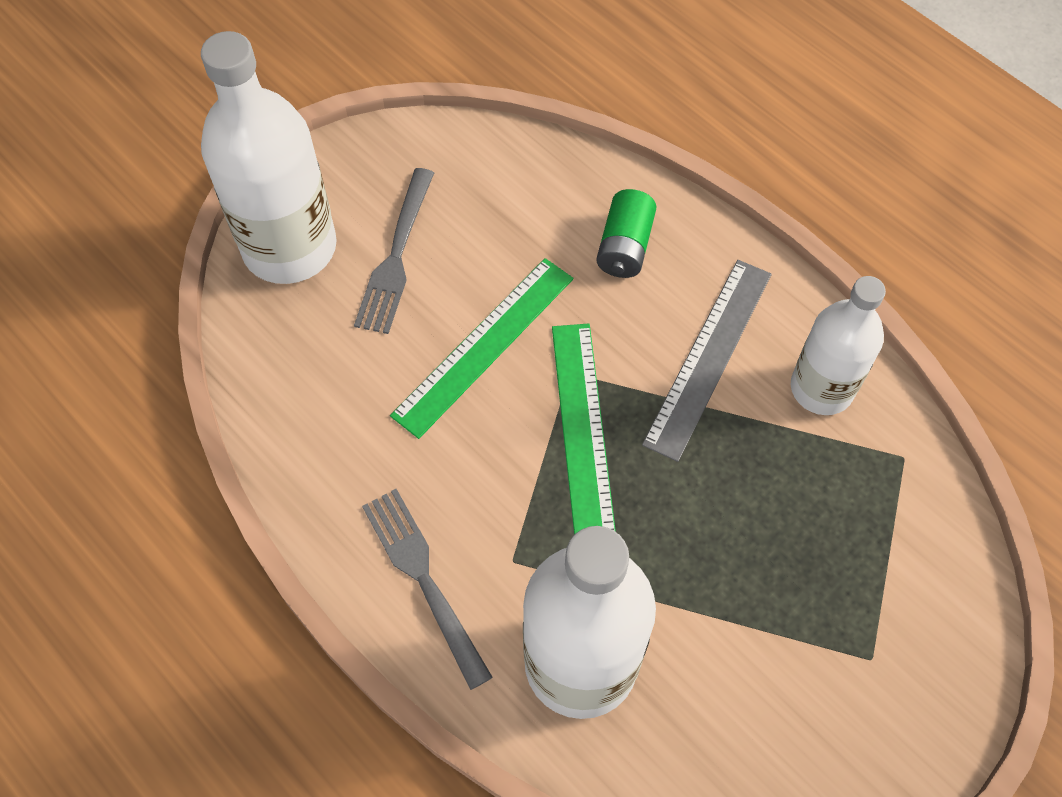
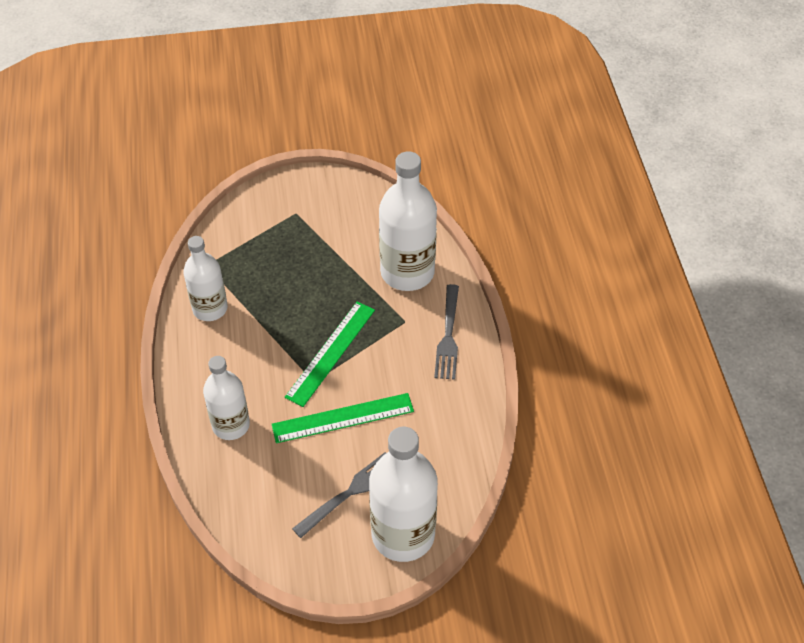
camera: 145 degrees left, 10 degrees down
green battery [596,189,656,278] -> white bottle [203,356,250,440]
grey ruler [642,260,772,462] -> none

